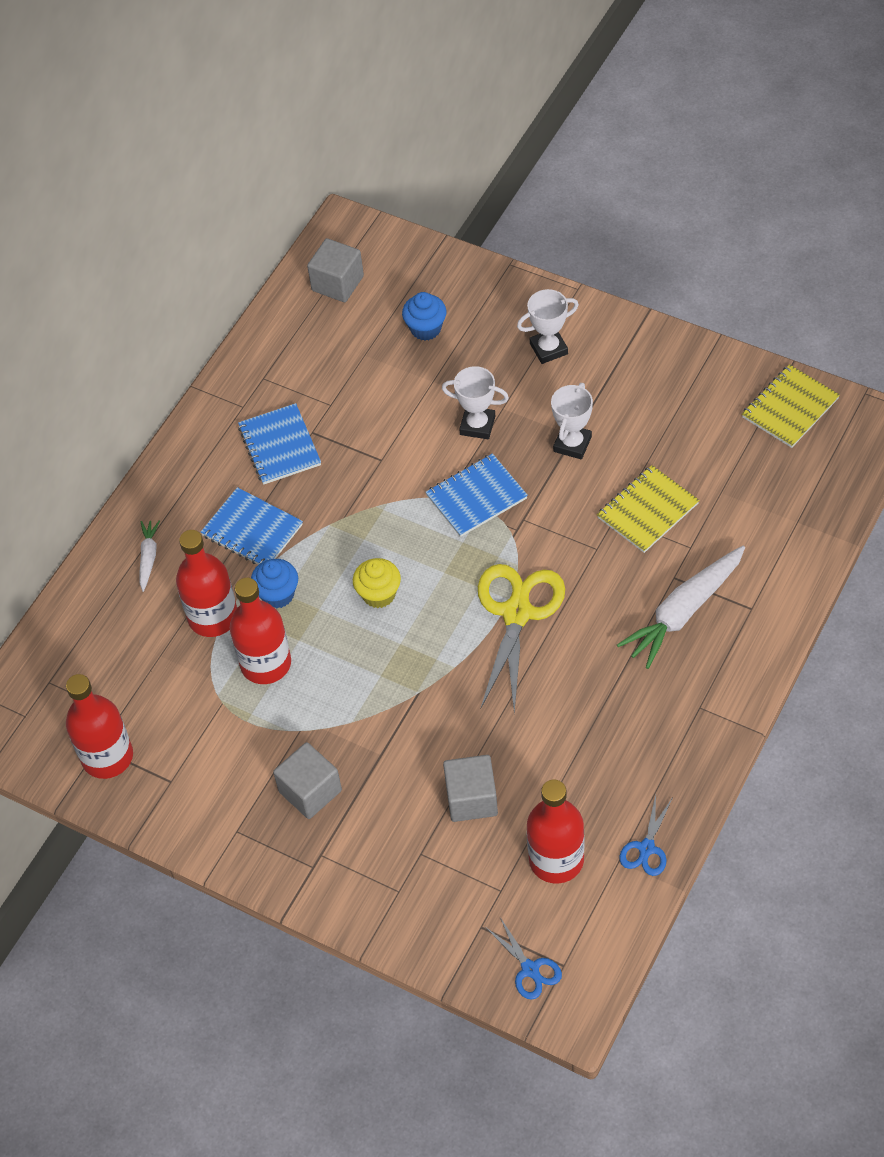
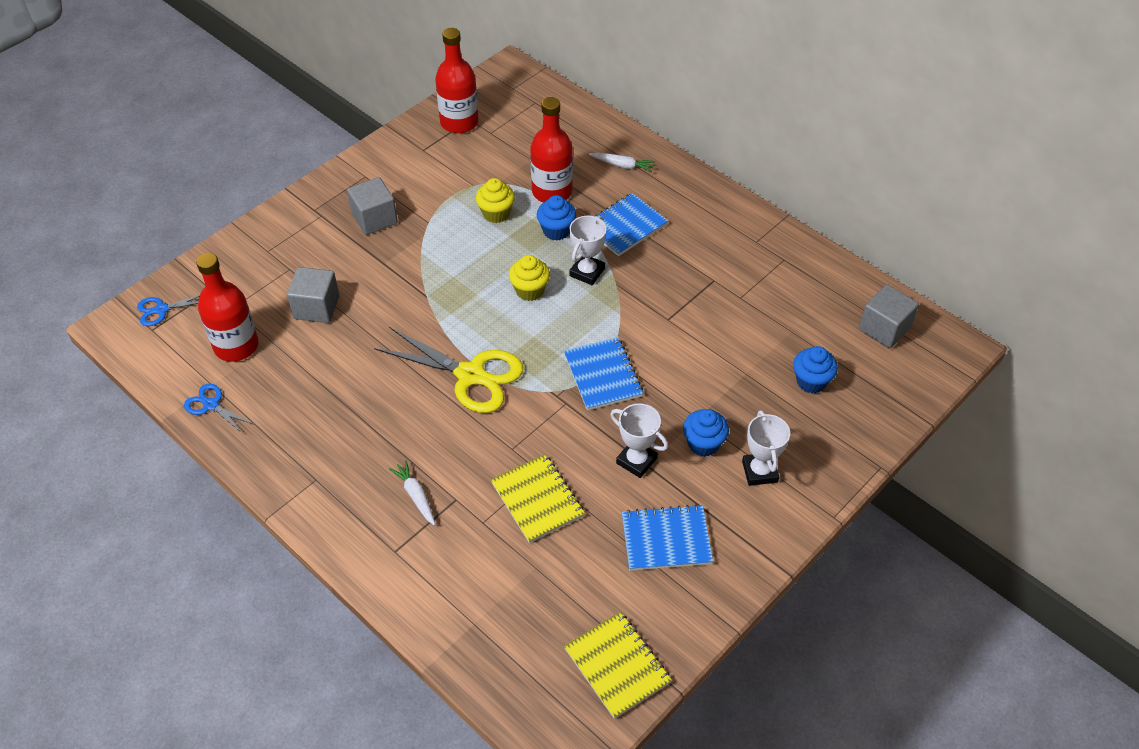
camera: 100 degrees right, 5 degrees down
red bottle [230,578,291,684] -> yellow cupcake [476,178,515,223]
blue notebook [238,403,321,485] -> blue notebook moved to [622,504,713,571]
white trophy [442,366,509,439] -> white trophy moved to [569,216,607,285]
white carrot [617,546,745,669] -> white carrot [389,460,436,526], size x0.50
none -> blue cupcake [683,409,729,457]

